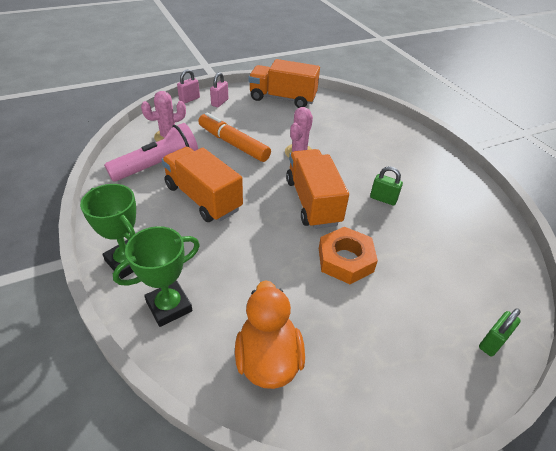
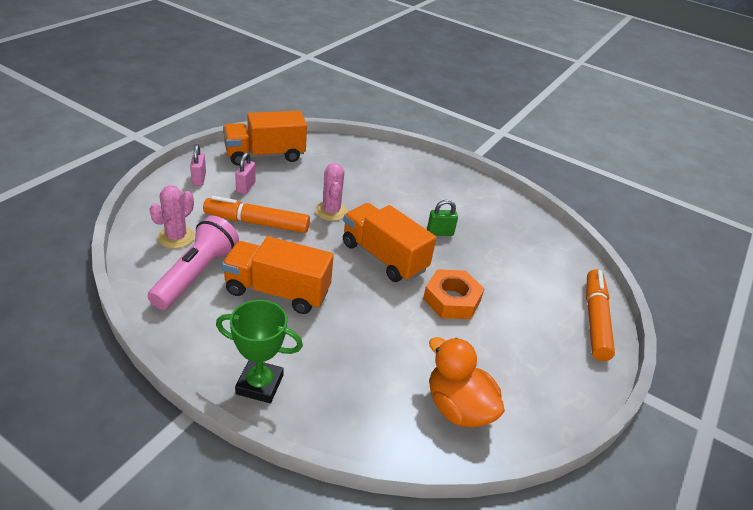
camera: 35 degrees left, 5 degrees down
green trophy [113,226,200,327] -> none
pink padlock [177,69,200,104] -> pink padlock moved to [235,152,256,194]
green padlock [479,308,521,356] -> orange marker [586,269,615,361]

